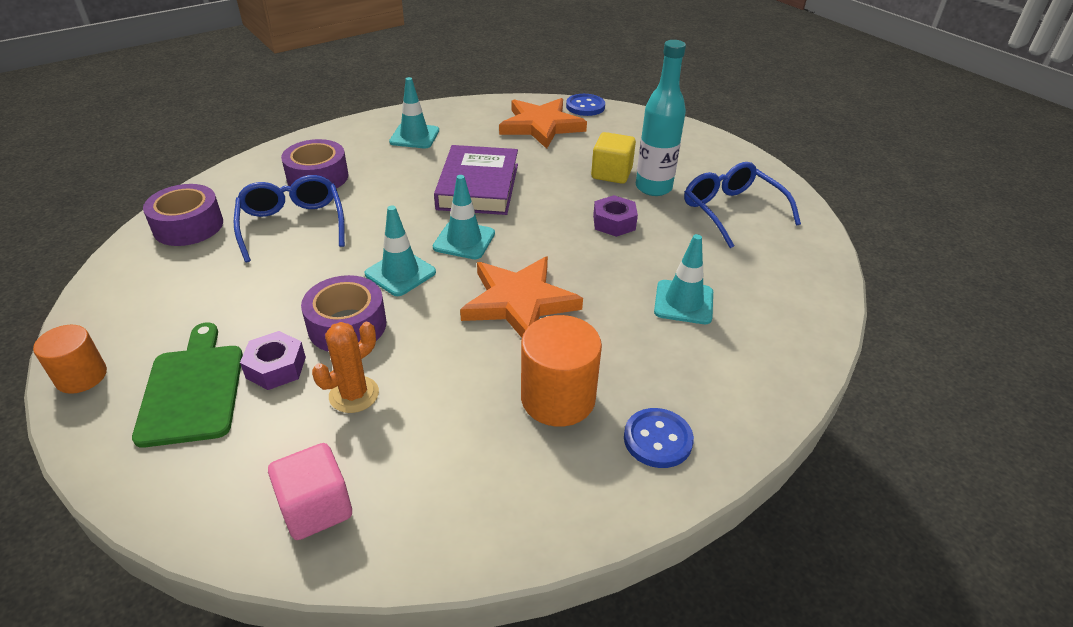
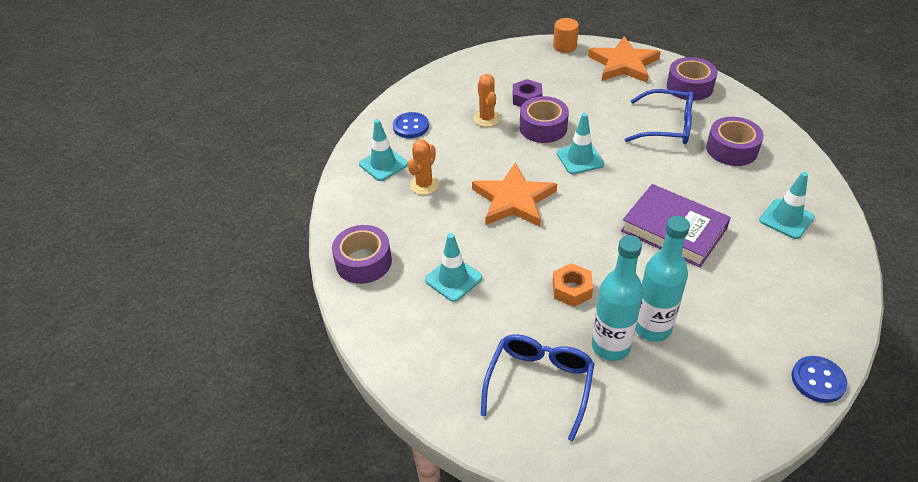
camera: 125 degrees right, 5 degrees up
green cutting board [132,323,243,448] -> none
pink cube [268,443,352,540] -> none
turquoise traffic cone [433,175,495,259] -> turquoise traffic cone moved to [359,119,408,181]
orange star [499,98,587,149] -> orange star moved to [588,36,661,83]
orange cylinder [521,315,602,427] -> orange cactus [408,139,439,195]
yellow cube [591,132,636,184] -> turquoise bottle [635,216,690,342]
purple nut [593,195,638,237] -> orange nut [553,263,593,307]
blue button [624,408,694,468] -> blue button moved to [393,112,429,138]
blue glasses [684,162,801,248] -> blue glasses turned 75 degrees counterclockwise [481,334,595,441]
none -> purple tape [332,225,392,284]

